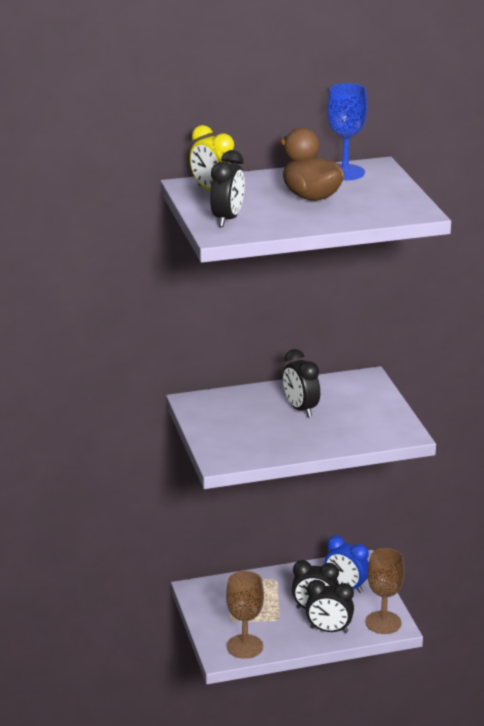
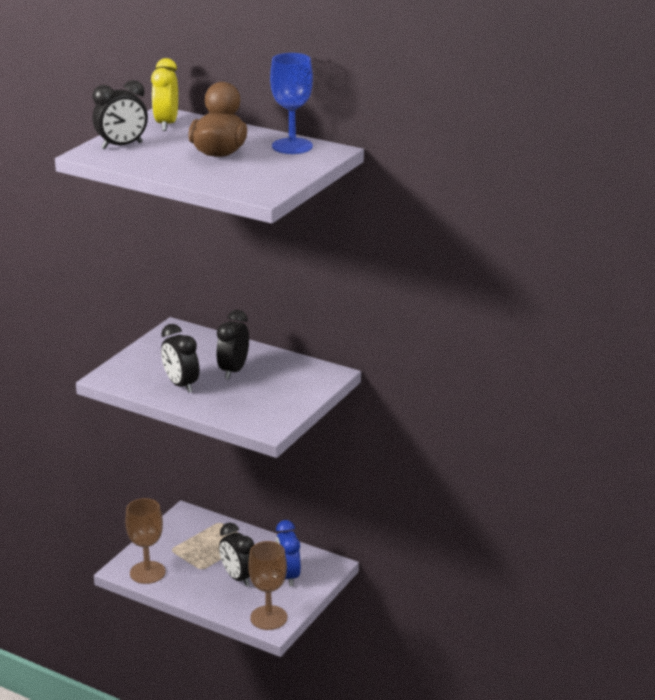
camera: 45 degrees right, 0 degrees up
black clock [305,580,354,633] -> black clock moved to [161,324,199,393]

